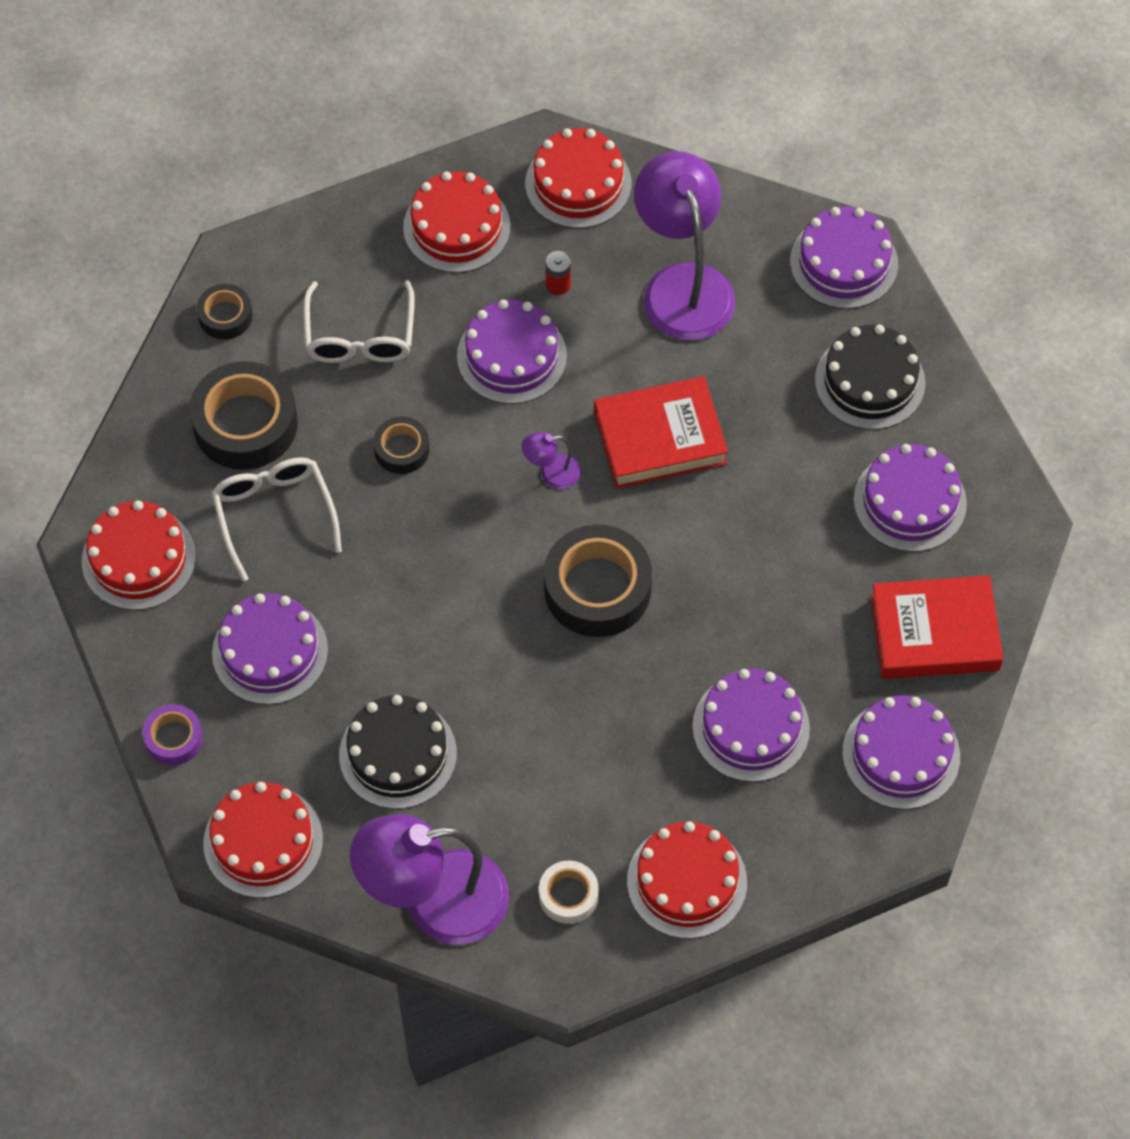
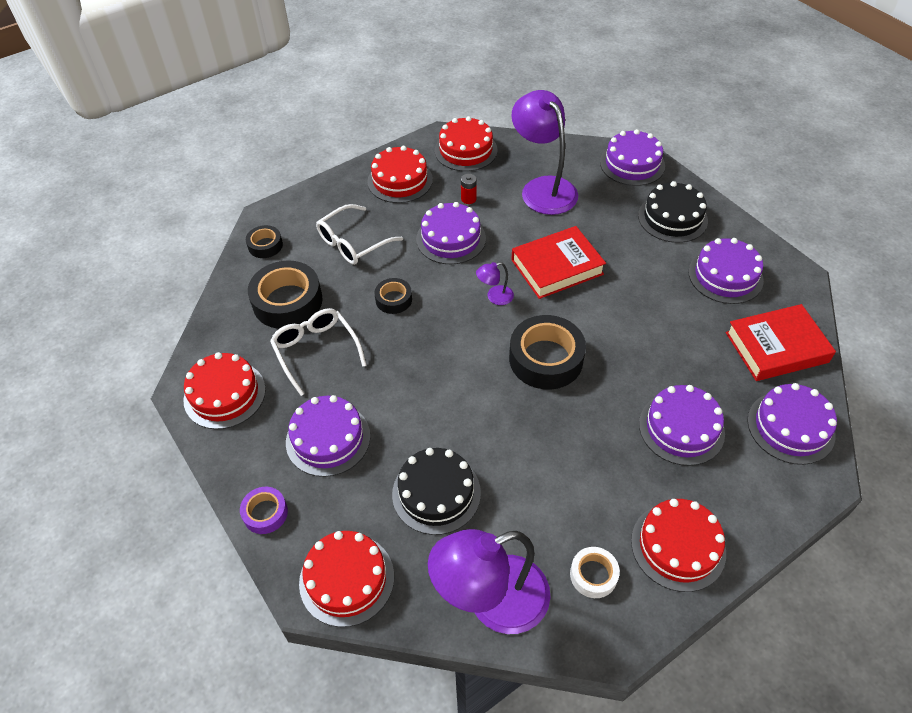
camera: 10 degrees left, 10 degrees down
white glasses [303,280,415,363] -> white glasses turned 60 degrees clockwise [316,204,403,265]

